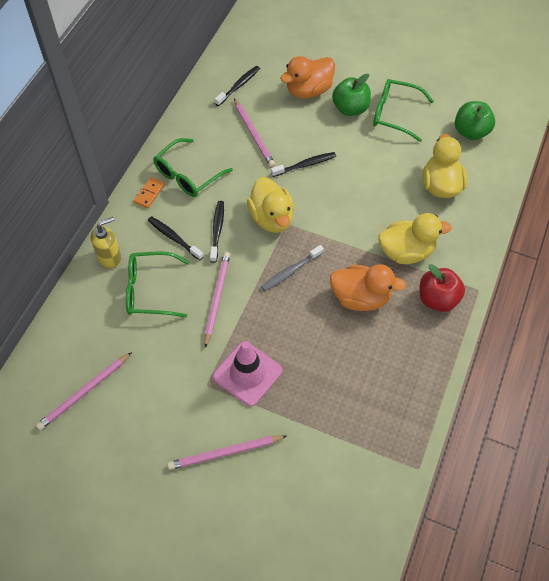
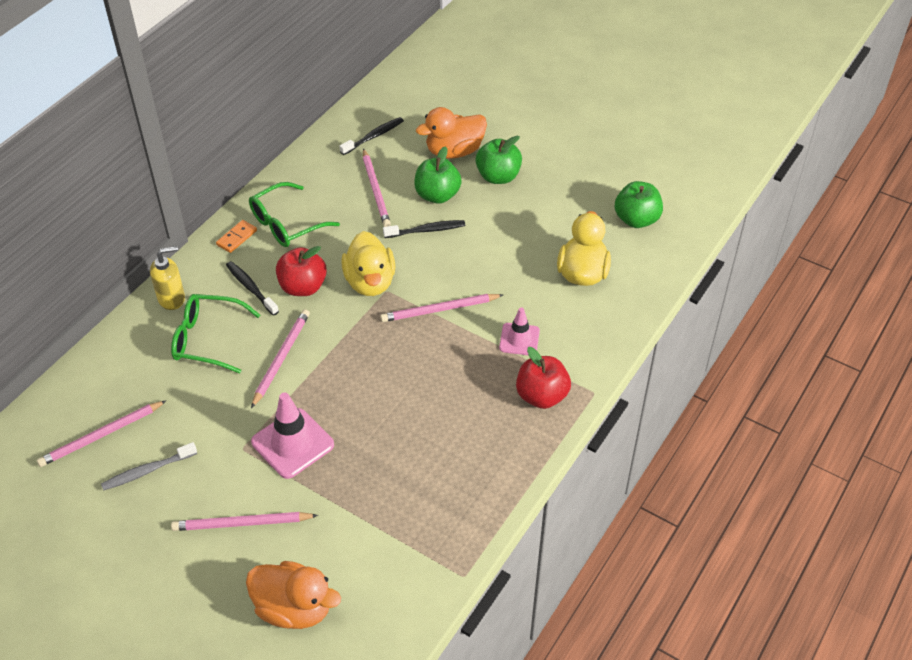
camera: 10 degrees right, 10 degrees down
black toothbrush [210,201,224,263] -> red apple [276,246,327,296]
grey toothbrush [261,245,324,291] -> grey toothbrush moved to [101,442,197,490]
orange duck [330,264,406,311] -> orange duck moved to [246,561,341,629]
green glasses [373,79,434,142] -> none
yellow duck [378,213,452,264] -> pink traffic cone [499,308,540,356]
none -> pink pencil [380,294,503,322]
none -> green apple [414,146,462,204]

